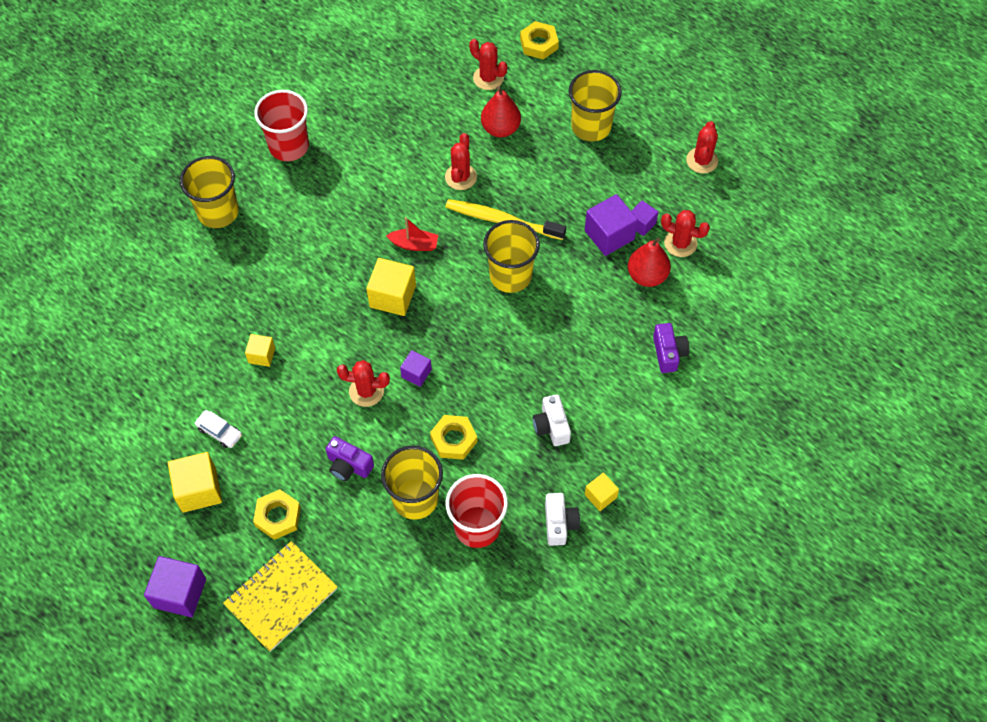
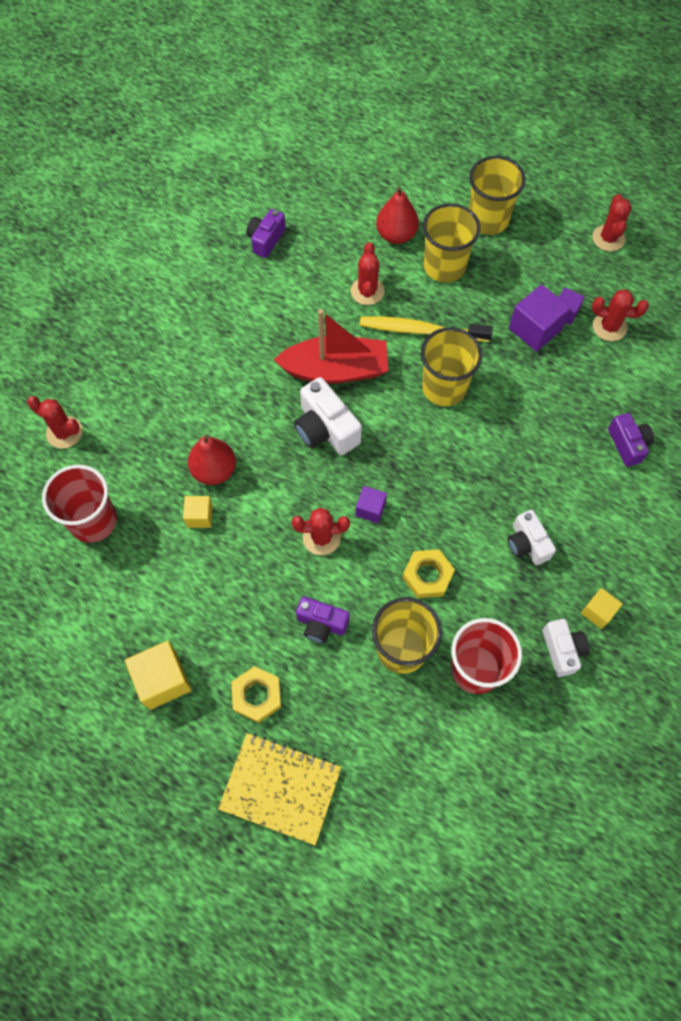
camera: 10 degrees left, 5 degrees up
purple cube [144,556,206,617] -> none
yellow cup [180,156,239,228] -> yellow cup moved to [423,203,480,283]
white car [195,410,242,448] -> none
yellow notebook [223,541,337,652] -> yellow notebook turned 75 degrees clockwise [218,733,342,845]
red cup [254,90,309,161] -> red cup moved to [42,465,117,543]
yellow cube [366,258,416,316] -> white camera [294,377,362,455]
red boat [386,217,438,251] -> red boat [274,309,388,384], size x2.02
red cactus [469,39,507,90] -> red cactus moved to [27,396,83,449]
yellow nut [520,21,559,59] -> none
red pear [628,238,671,287] -> red pear moved to [188,434,236,485]
none -> purple camera [246,209,286,258]

